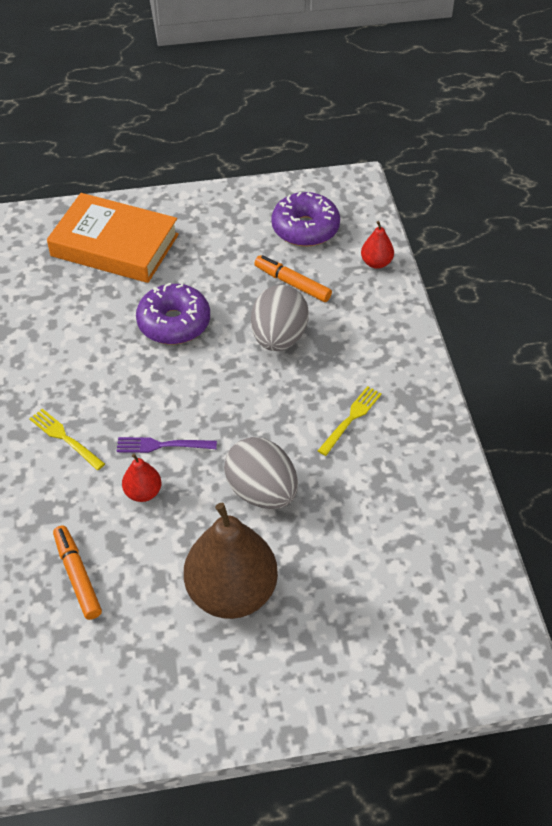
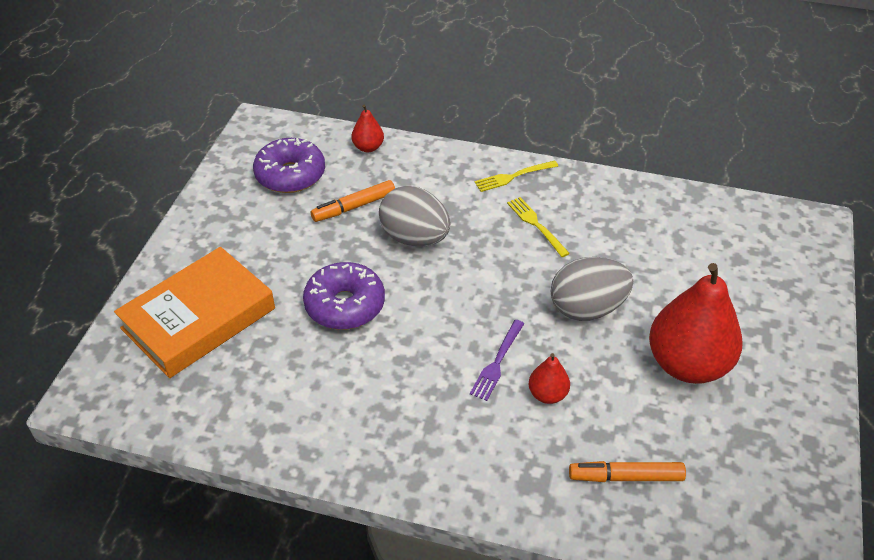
camera: 65 degrees left, 5 degrees down
yellow fork [29,409,105,470] -> yellow fork moved to [474,160,558,192]
brown pear [184,503,278,619] -> red pear [649,263,743,384]

